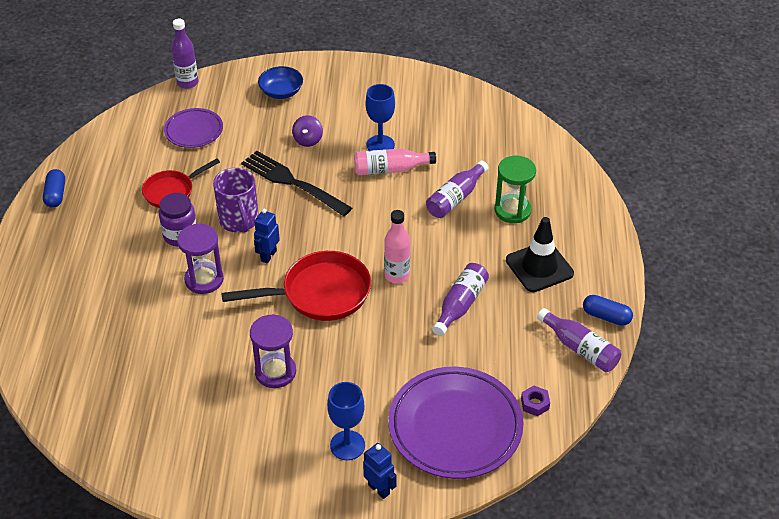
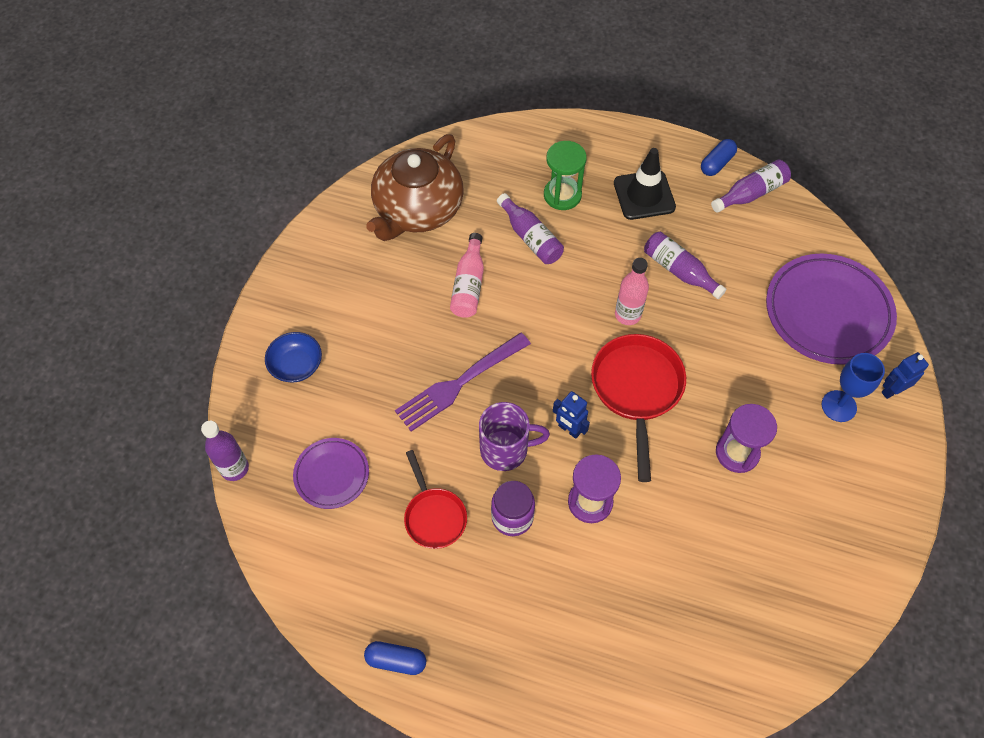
camera: 75 degrees left, 15 degrees up
black fork [241,151,352,216] -> purple fork [395,333,531,431]
purple spinning top [292,115,323,147] -> none
blue goblet [366,84,395,151] -> none
purple nut [521,385,550,416] -> none
none -> brown teapot [366,134,464,241]

